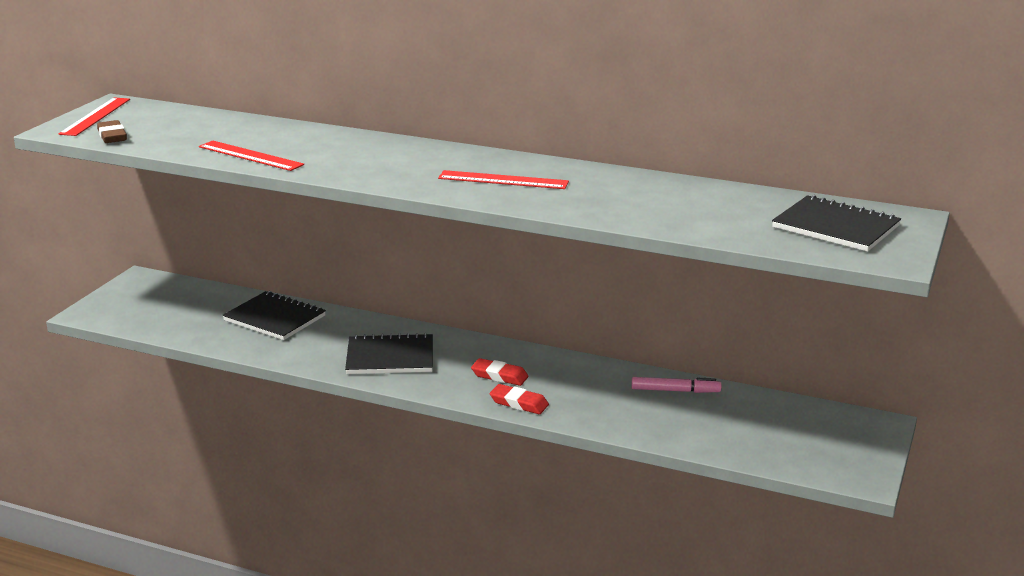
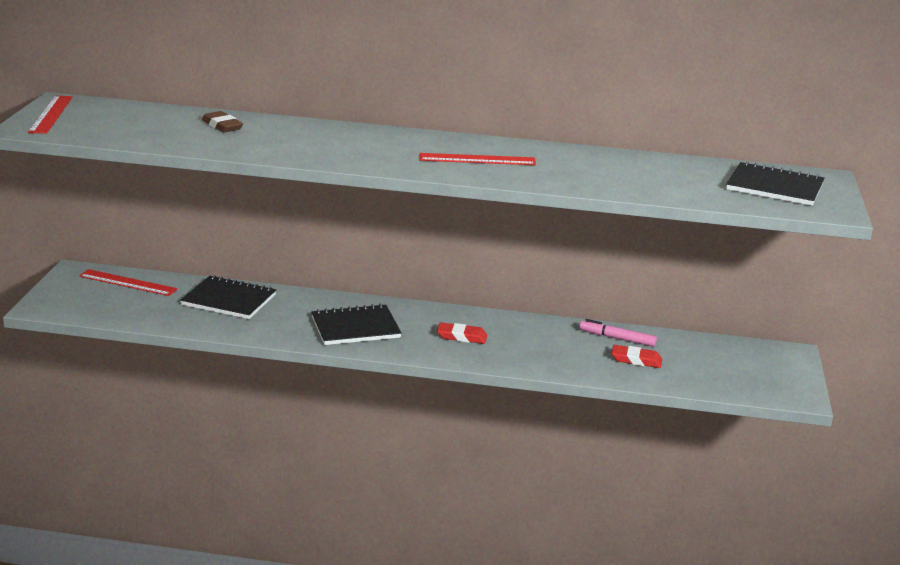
camera: 15 degrees left, 0 degrees up
brown eraser [97,120,127,143] -> brown eraser moved to [202,111,243,133]
red ruler [199,140,304,171] -> red ruler moved to [79,269,178,296]
red eraser [490,384,549,414] -> red eraser moved to [611,345,662,368]
pink marker [632,377,722,393] -> pink marker turned 150 degrees counterclockwise [579,319,657,347]

